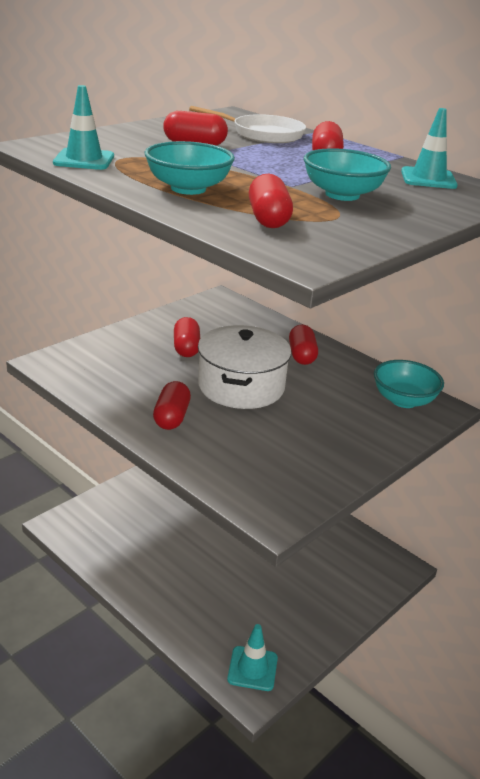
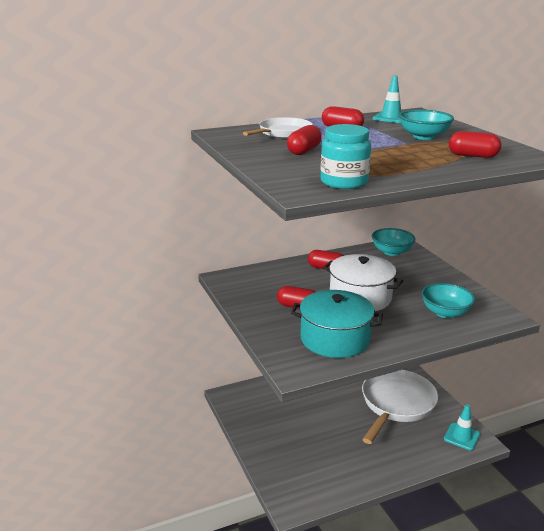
camera: 65 degrees left, 5 degrees down
turquoise traffic cone [53,85,114,170] -> turquoise jar [320,124,371,189]
turquoise bowl [145,141,235,195] -> turquoise bowl moved to [422,283,475,318]
red capsule [153,381,191,430] -> none
none -> turquoise pot [291,290,383,358]
none -> white pan [362,370,438,444]

